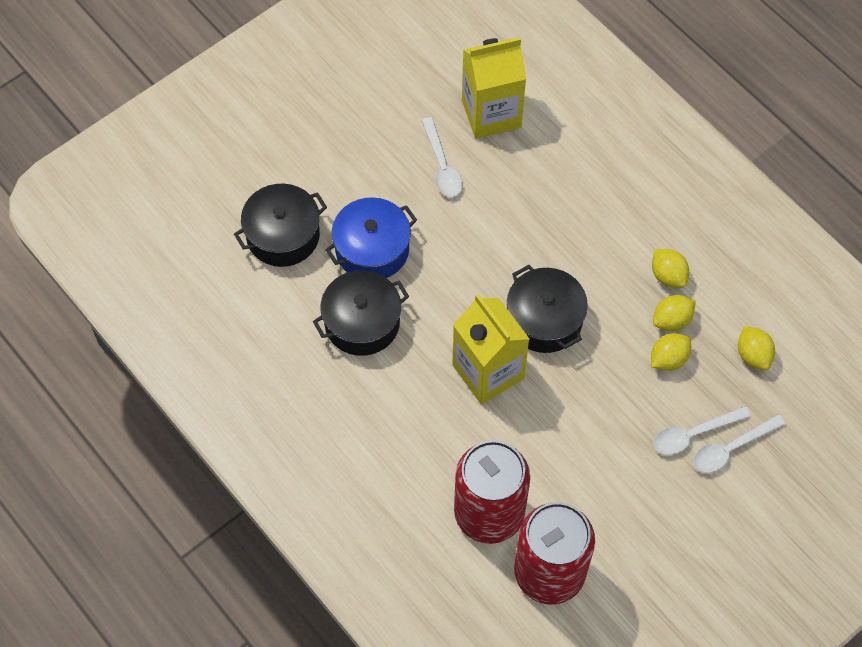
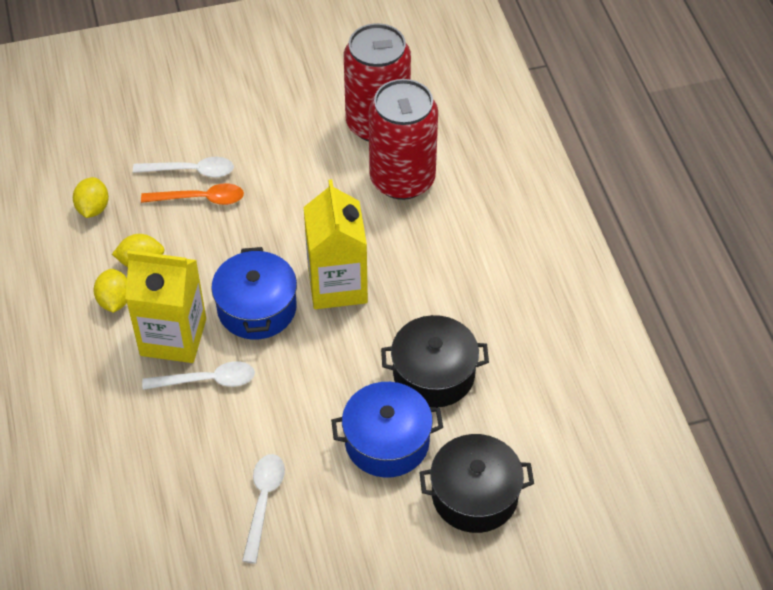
camera: 155 degrees left, 10 degrees down
yellow carton [462,37,526,139] -> yellow carton moved to [125,250,206,363]
black pot [507,265,588,353] -> blue pot [211,247,297,340]
yellow lemon [651,333,691,371] -> none
white spoon [693,414,785,473] -> white spoon moved to [142,361,255,390]
none -> orange spoon [141,183,244,205]

